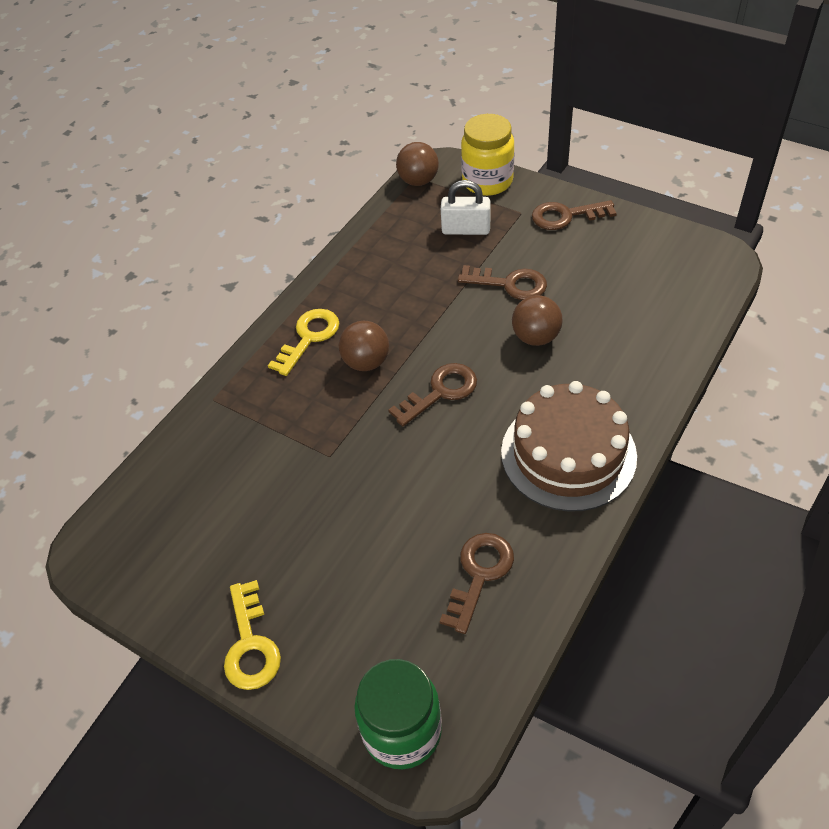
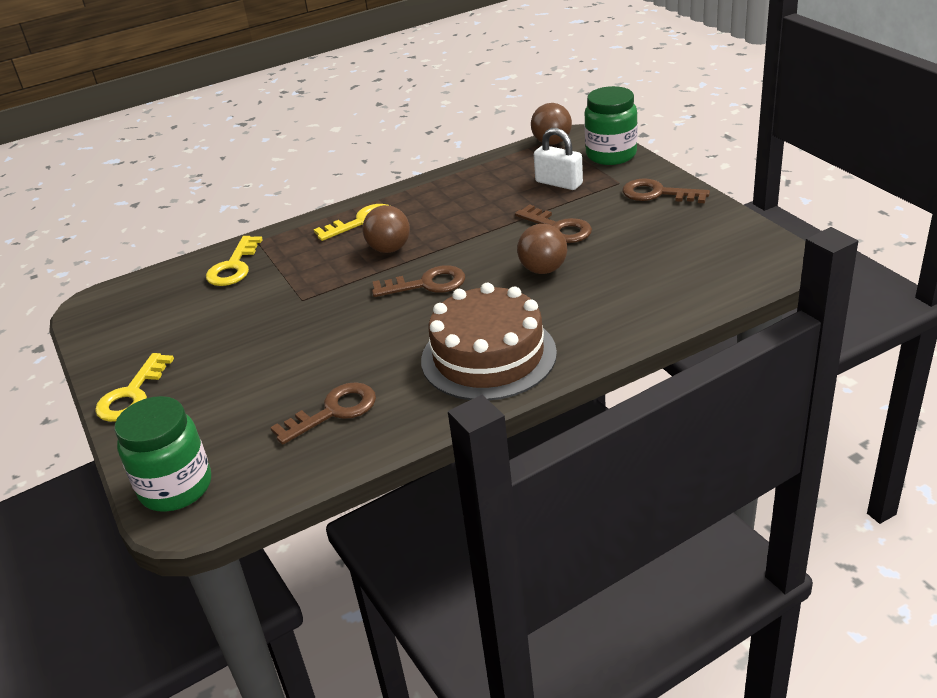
camera: 30 degrees right, 15 degrees down
yellow jar [461,114,514,196] -> green jar [585,86,638,165]
none -> yellow key [206,236,263,286]

